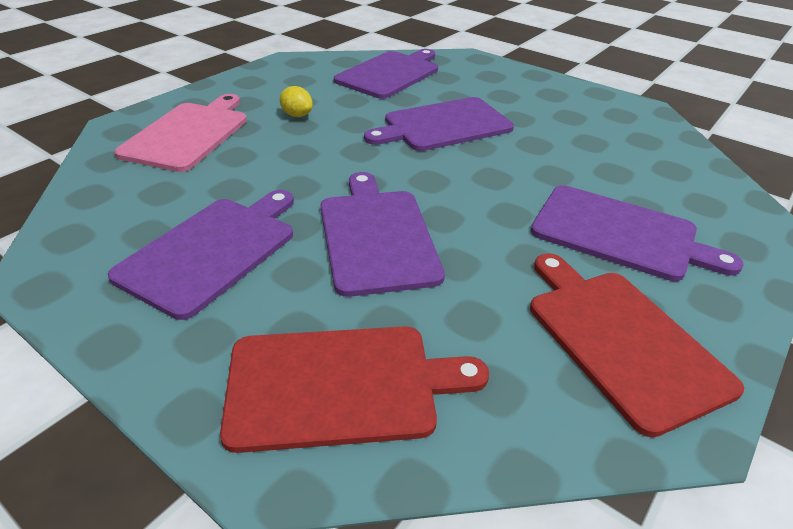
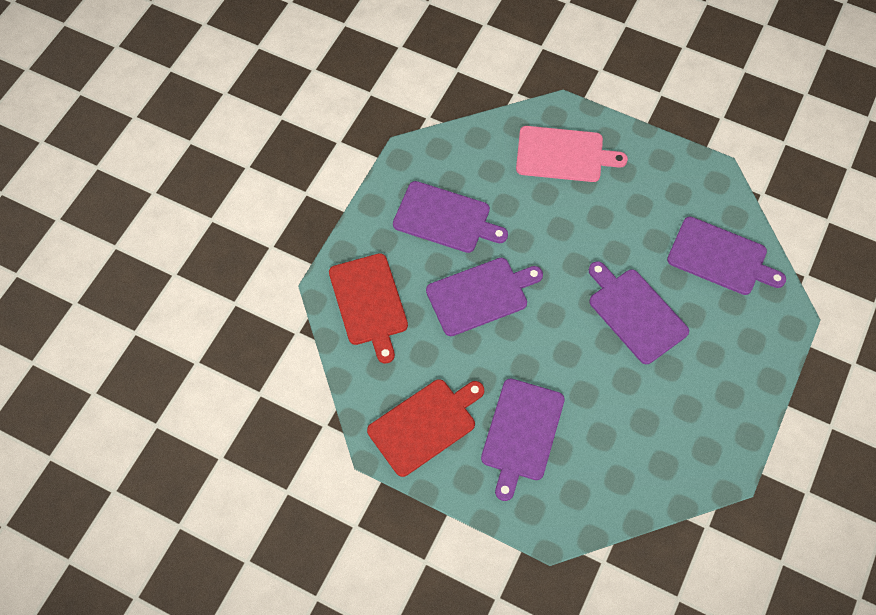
camera: 80 degrees right, 25 degrees up
yellow lemon [280,86,313,117] -> none

